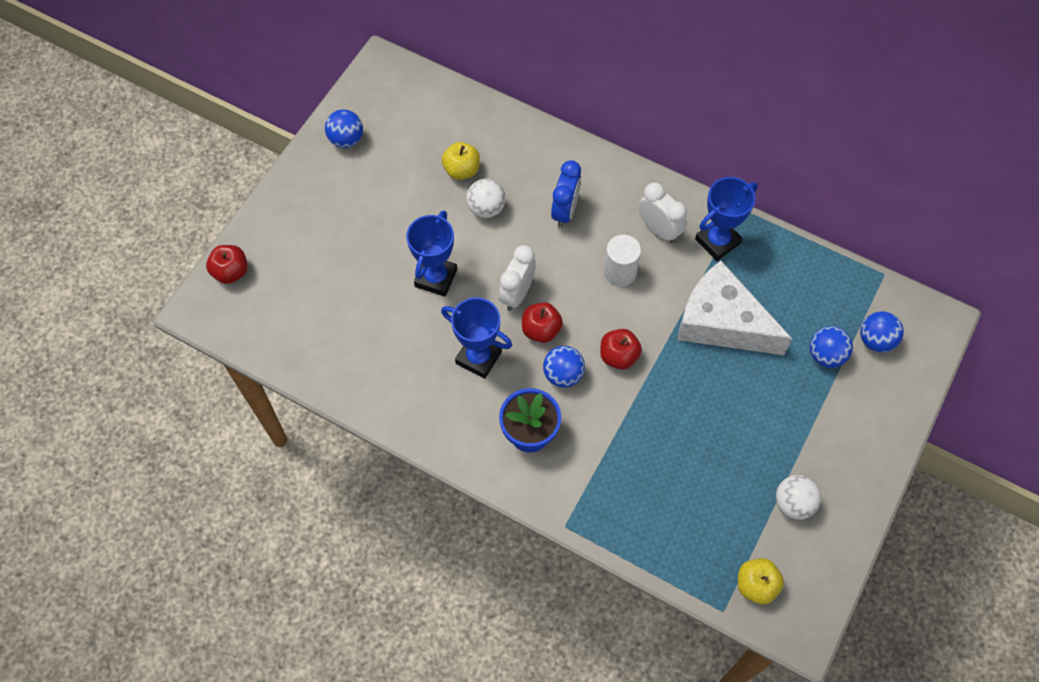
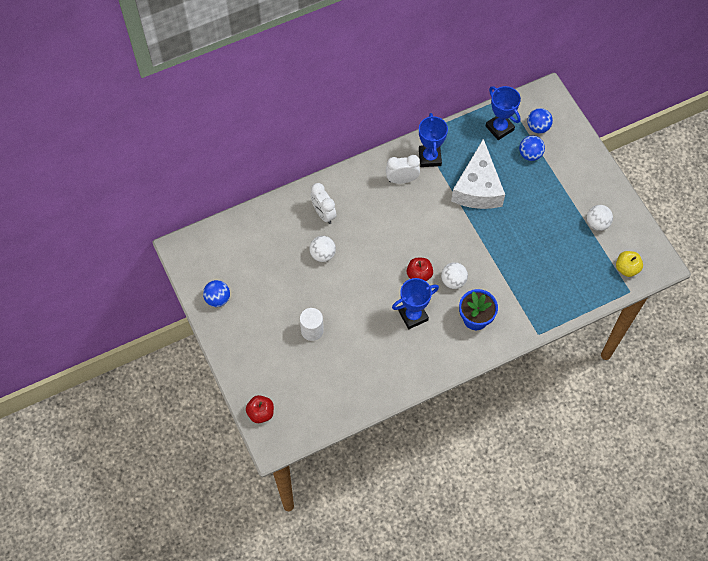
camera: 55 degrees left, 0 degrees up
blue trophy [406,211,457,297] -> blue trophy moved to [486,86,521,140]
yellow apple [442,142,480,180] -> none
white clock [499,245,536,311] -> white clock moved to [311,183,336,224]
blue ball [543,346,585,388] -> white ball [441,262,468,289]
blue clock [551,160,581,227] -> none
red apple [600,329,642,370] -> none
white cylinder [604,235,641,287] -> white cylinder moved to [300,308,324,341]
white cheese [677,261,792,355] -> white cheese turned 60 degrees counterclockwise [451,139,505,209]

